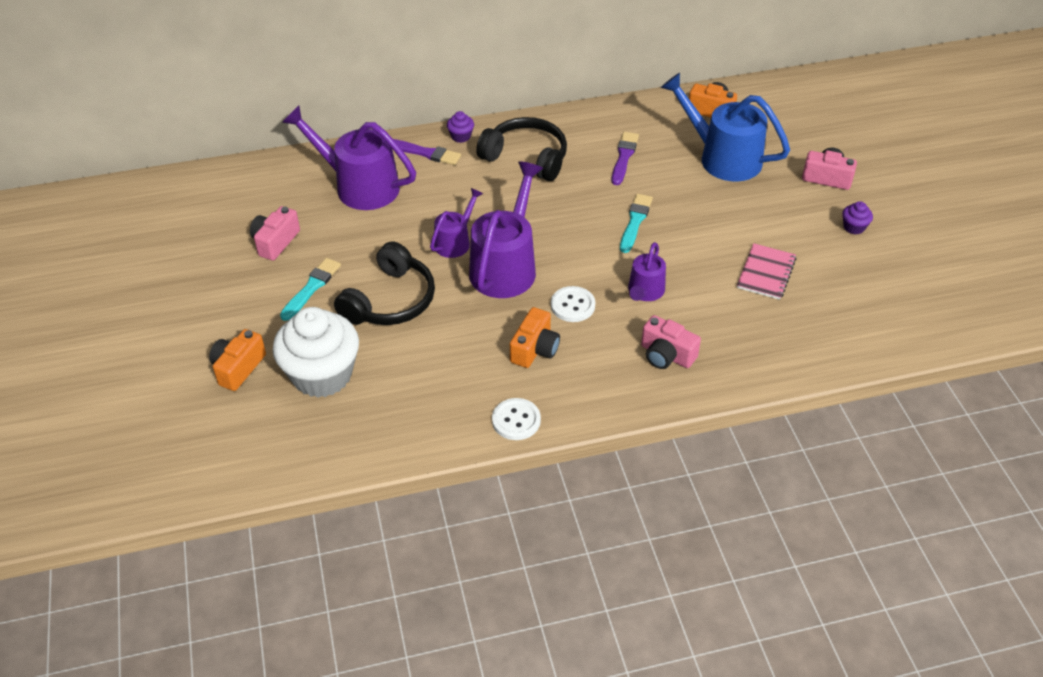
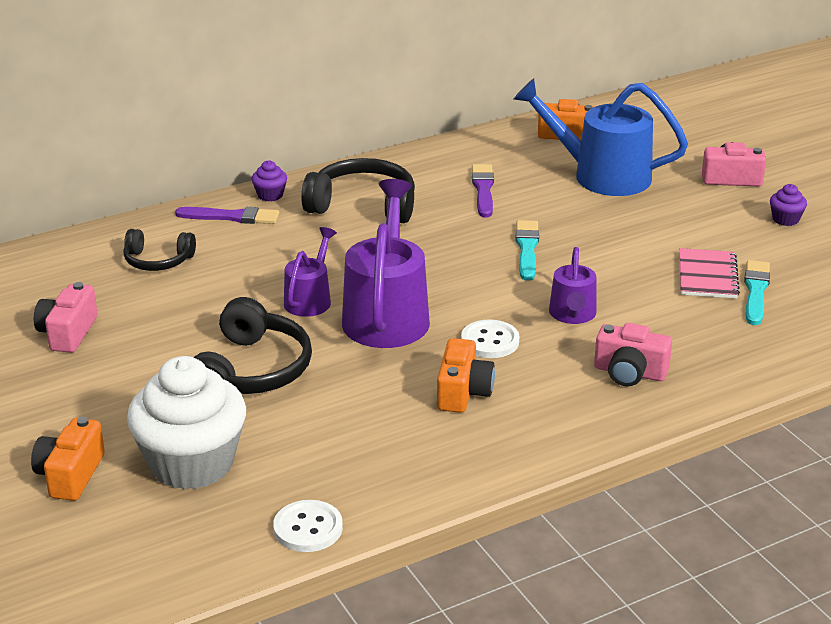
camera: 15 degrees left, 15 degrees down
turquoise brush [280,258,341,321] -> turquoise brush moved to [744,260,770,325]
purple watering can [282,106,416,210] -> black headphones [123,229,196,271]
white button [492,398,541,440] -> white button moved to [273,500,343,552]

